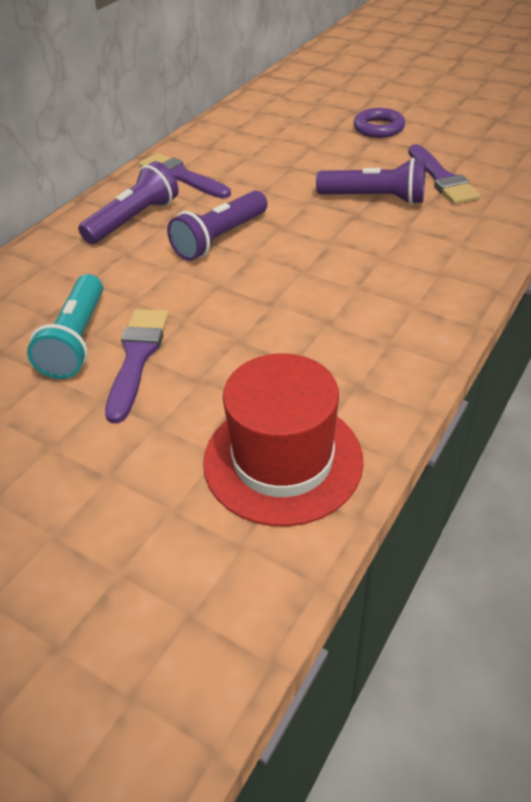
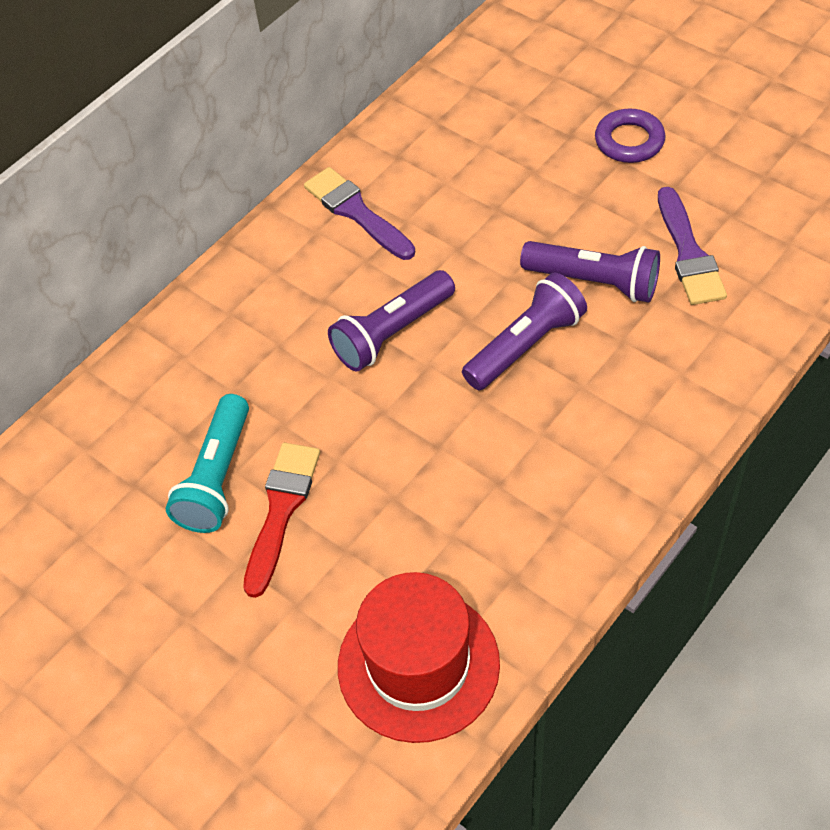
camera: 10 degrees right, 10 degrees up
purple flashlight [78,161,179,244] -> purple flashlight moved to [462,273,587,390]
purple brush [105,309,169,424] -> red brush [243,443,320,598]

